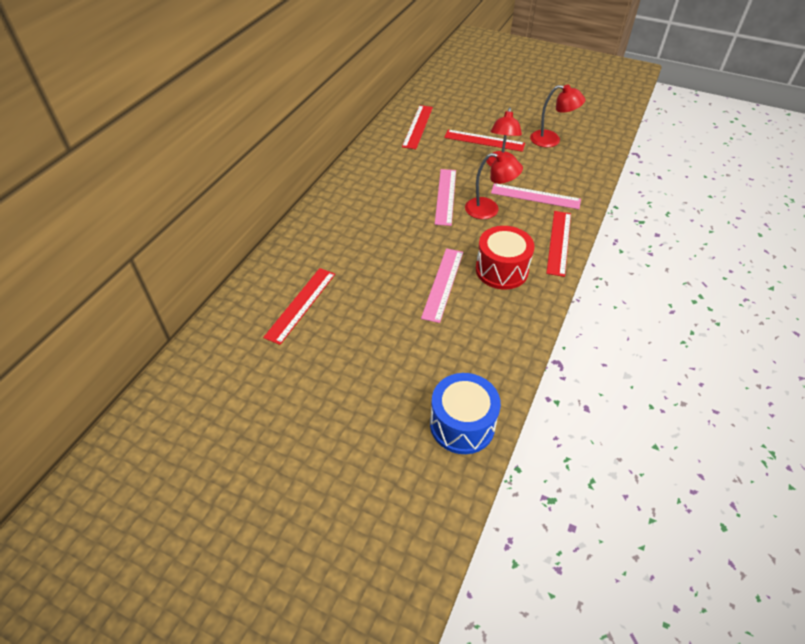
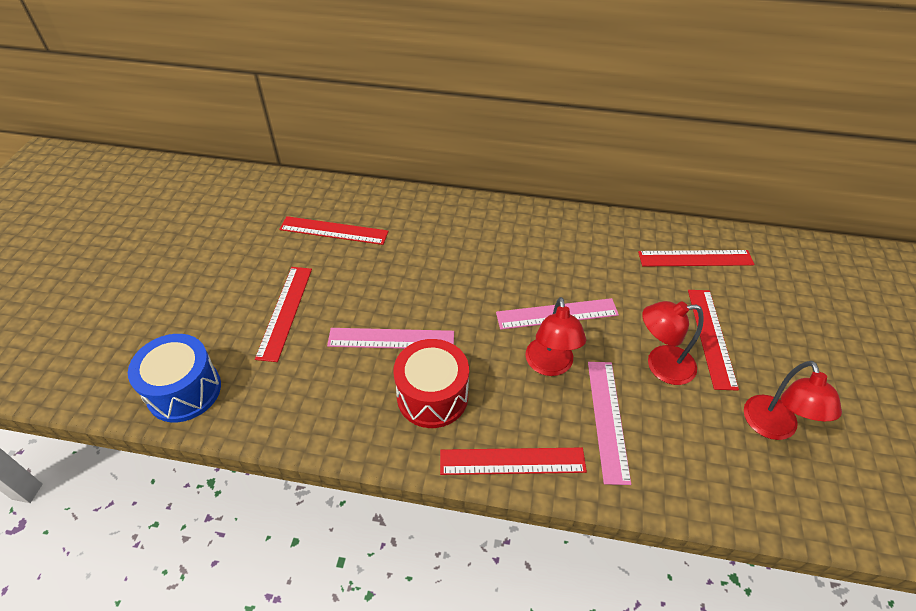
camera: 75 degrees right, 0 degrees up
none -> red ruler [255,267,312,362]

